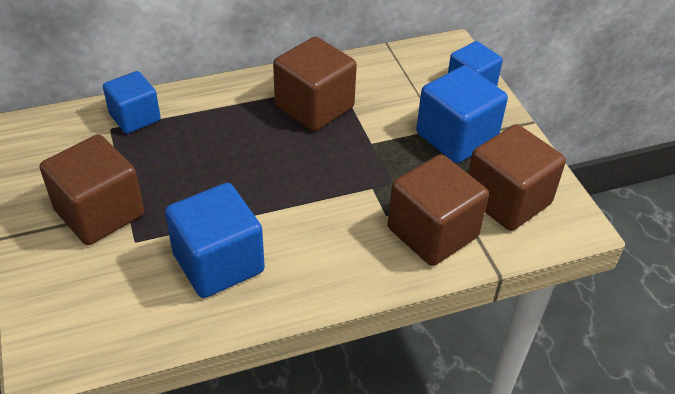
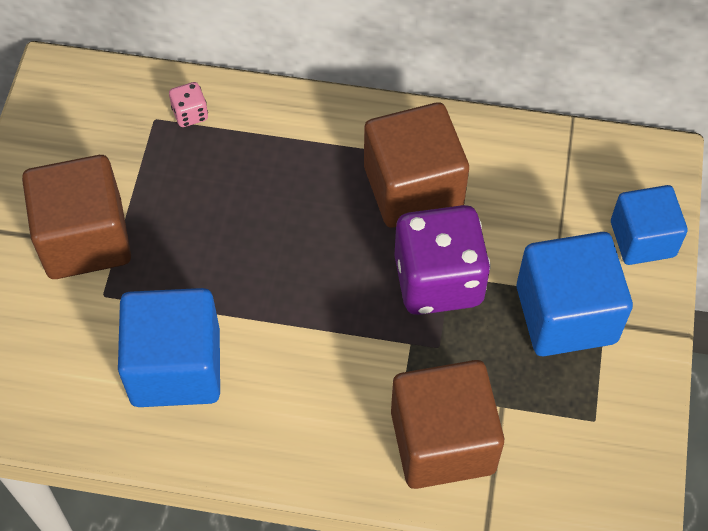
camera: 30 degrees right, 15 degrees up
blue cube [103,71,161,134] -> pink dice [169,82,208,127]
brown cube [468,124,566,231] -> none
none -> purple dice [394,205,491,315]

